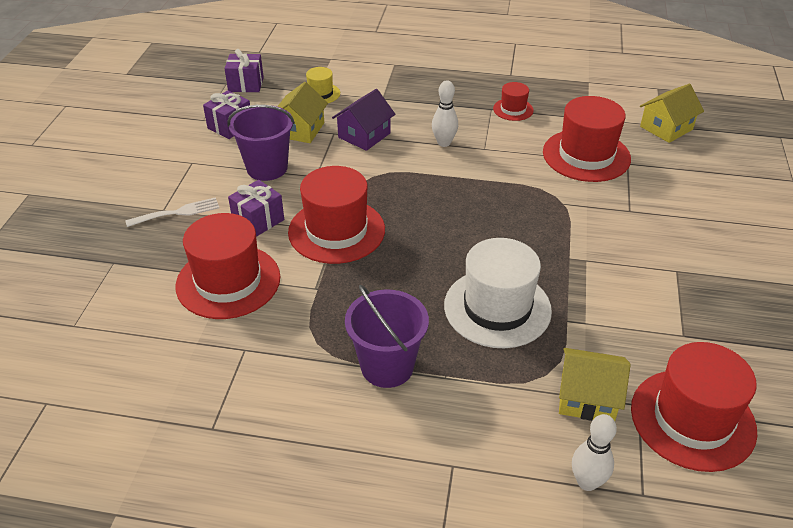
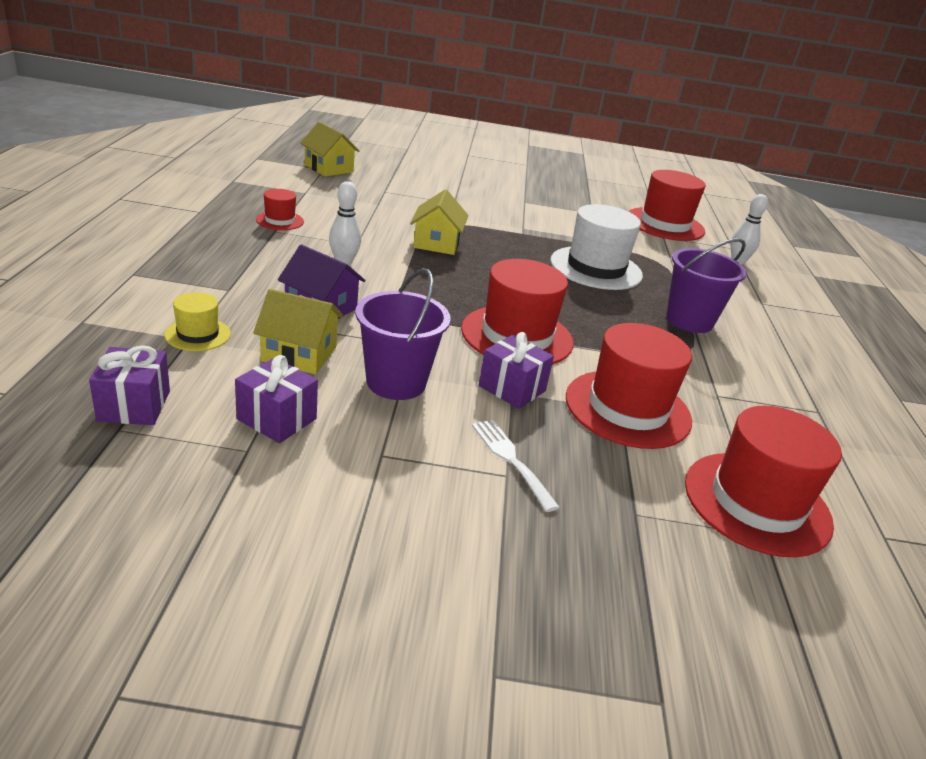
camera: 100 degrees left, 10 degrees down
red hat [543,96,631,182] -> red hat moved to [685,406,842,557]
yellow house [559,348,631,421] -> yellow house moved to [410,189,468,255]

